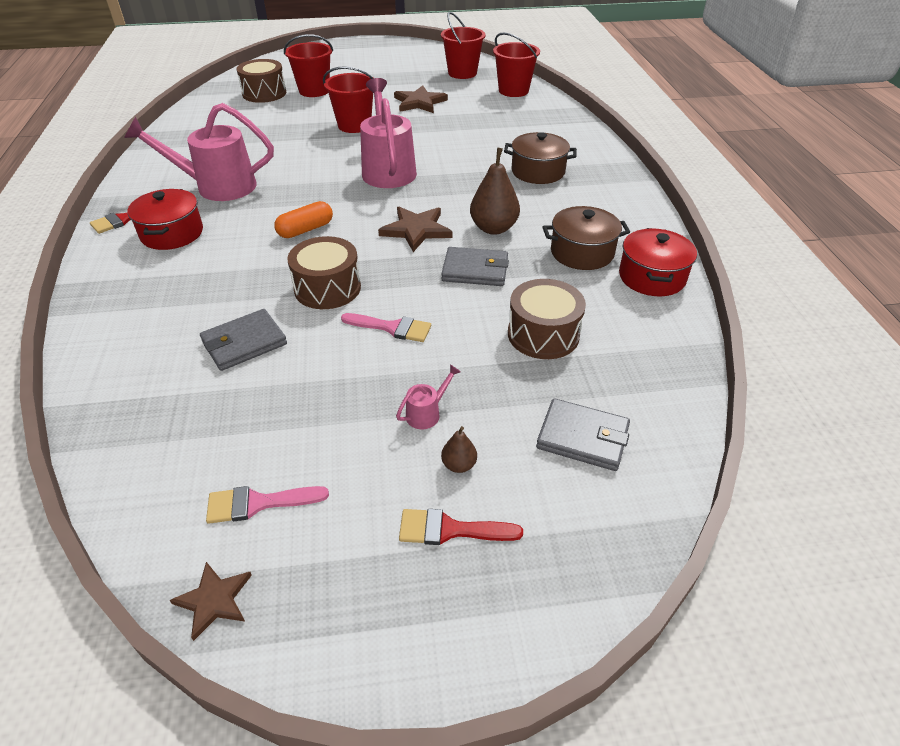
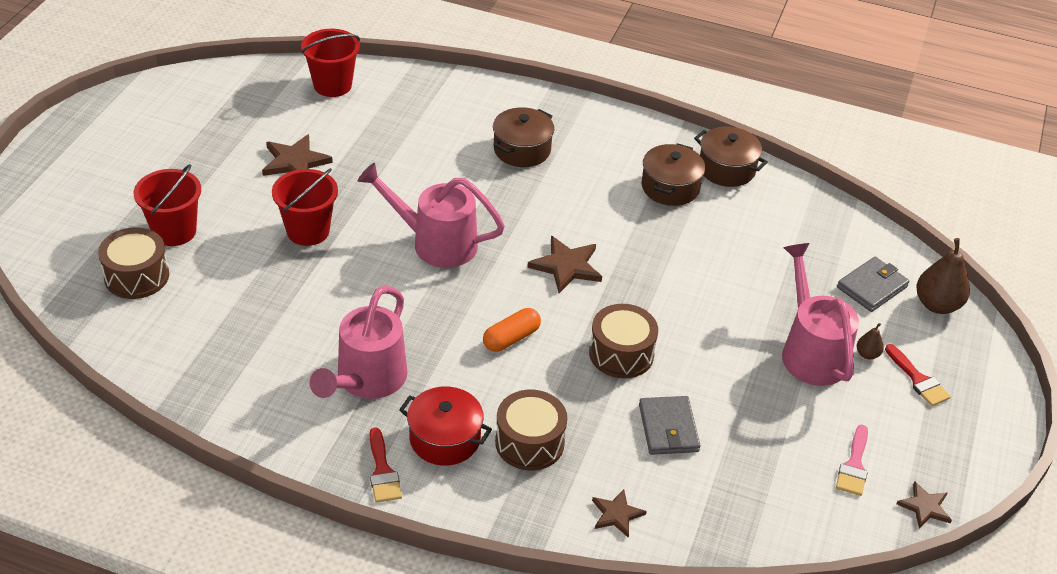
camera: 65 degrees left, 0 degrees up
orange capsule [274,201,333,238] -> orange capsule turned 60 degrees clockwise [483,308,541,352]
pink brush [341,313,431,342] -> none
pink watering can [396,365,461,429] -> pink watering can [782,243,859,386], size x2.49
red brush [399,509,523,545] -> red brush turned 60 degrees counterclockwise [885,344,951,406]
red bucket [441,12,485,79] -> none
grey wallet [441,247,509,286] -> none
brown pear [470,148,520,235] -> brown pear moved to [917,238,970,314]
brown drum [508,279,586,359] -> brown drum moved to [495,390,567,470]
red pot [619,228,697,296] -> brown pot [694,127,768,187]
none -> brown star [592,489,647,538]

